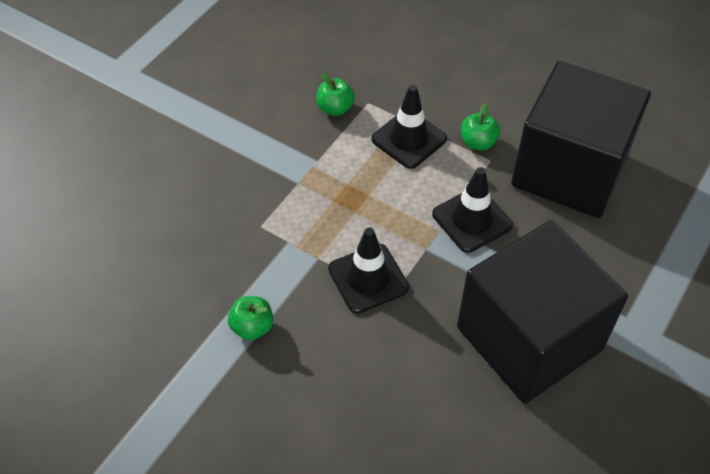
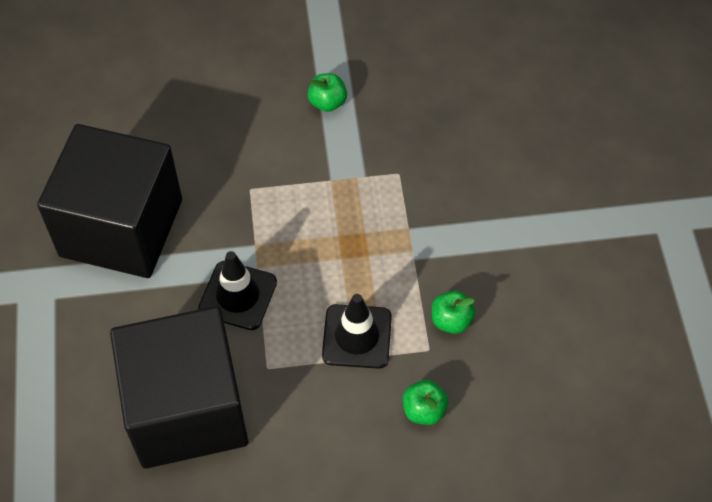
camera: 140 degrees right, 5 degrees up
black traffic cone [328,228,409,314] -> none
green apple [461,103,500,151] -> green apple moved to [403,380,449,425]

